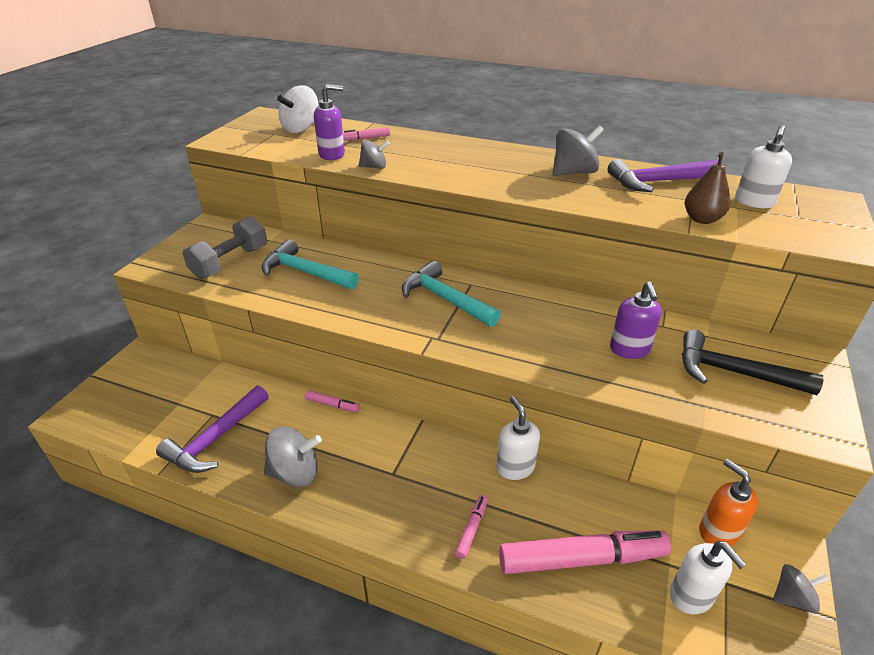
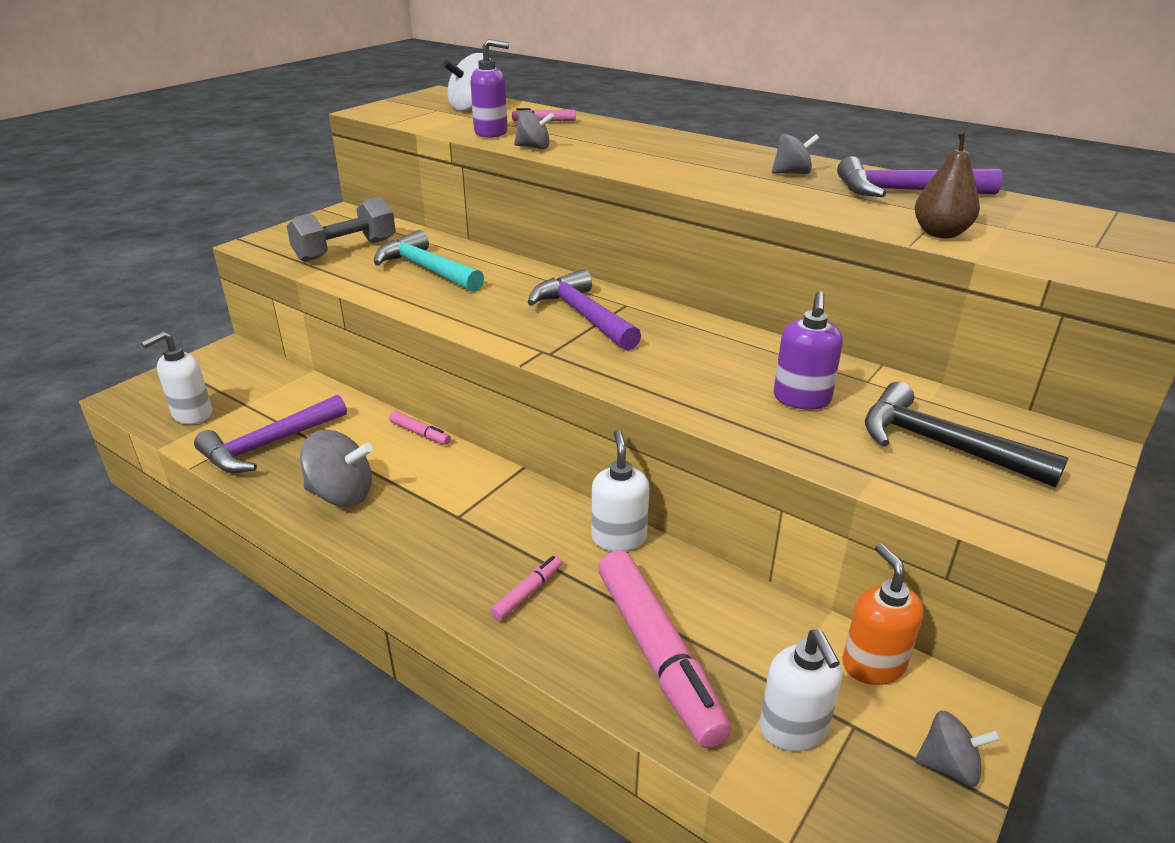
camera: 15 degrees right, 5 degrees down
turquoise hammer [402,261,501,327] -> purple hammer [527,269,641,351]
pink marker [499,531,671,574] -> pink marker turned 60 degrees clockwise [598,550,731,748]
grey spinning top [552,125,604,176] -> grey spinning top [772,134,820,174], size x0.62
white soap dispenser [735,125,792,208] -> white soap dispenser moved to [141,331,212,424]

